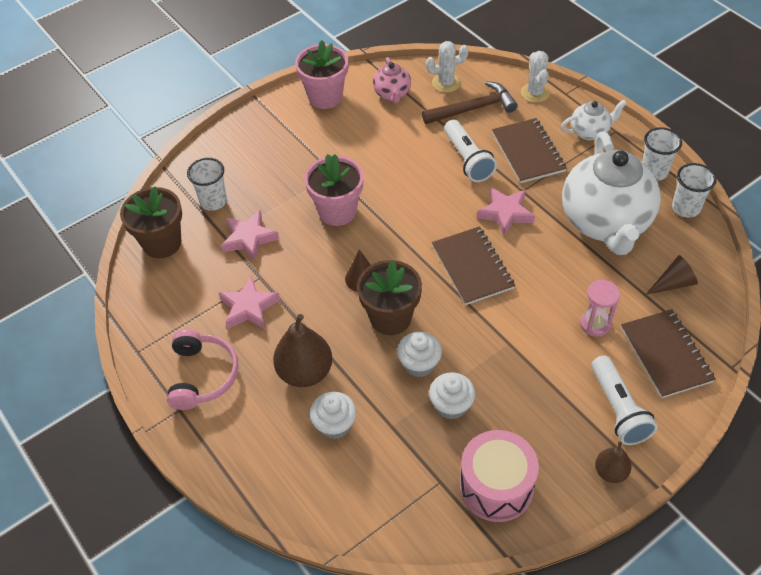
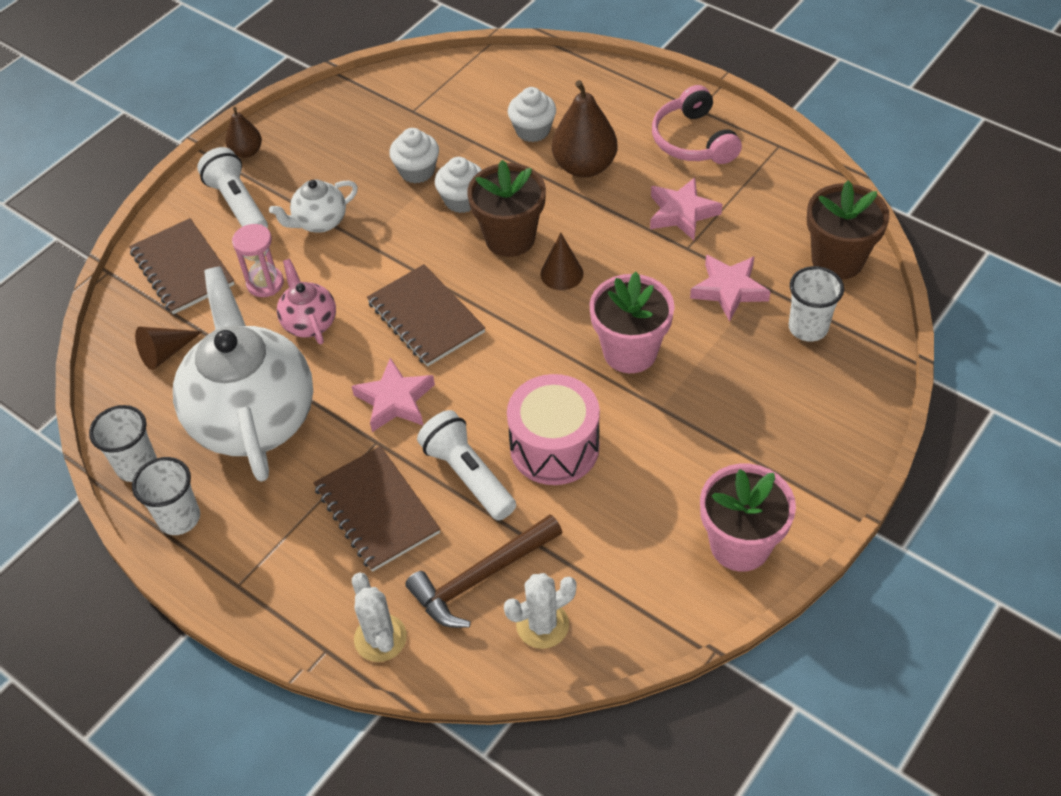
camera: 165 degrees right, 0 degrees up
pink teapot [373,57,411,103] -> pink teapot moved to [277,259,336,344]
pink drum [459,430,539,522] -> pink drum moved to [507,374,600,485]
white teapot [561,100,627,140] -> white teapot moved to [269,179,358,233]

